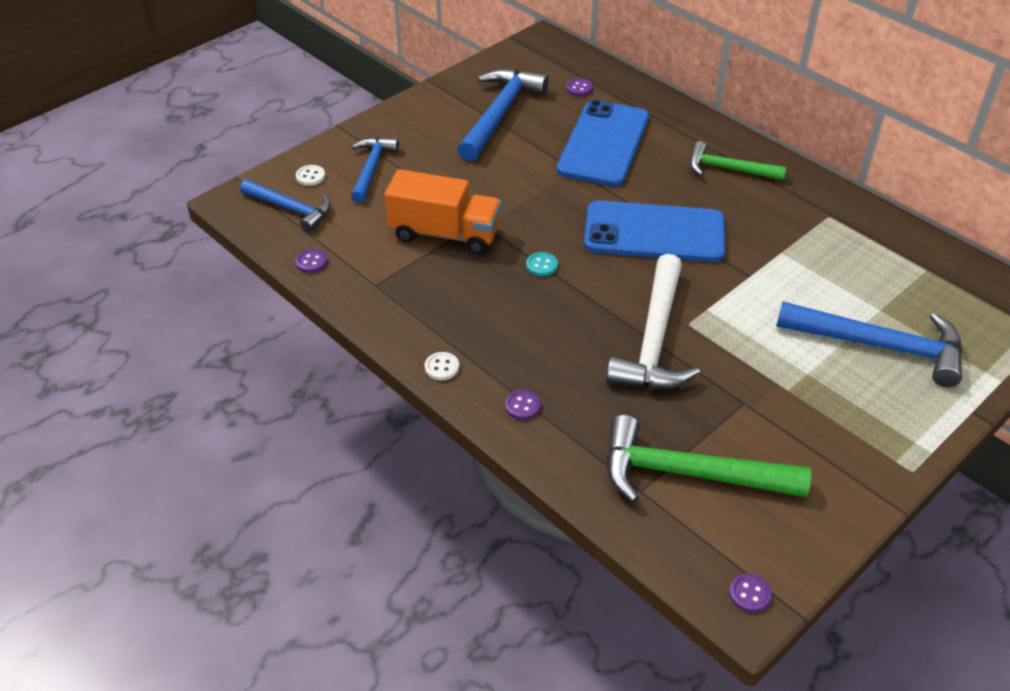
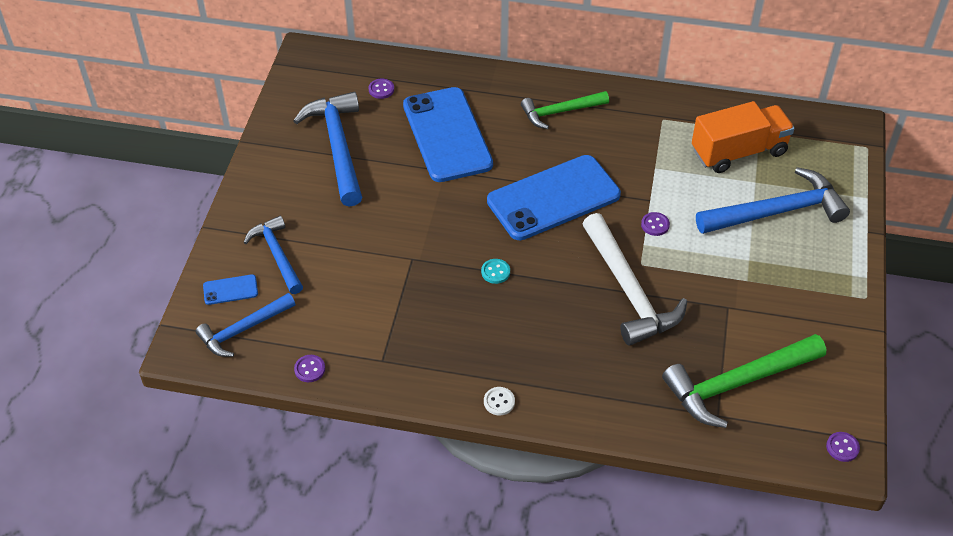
camera: 35 degrees left, 5 degrees up
blue hammer [240,179,331,232] -> blue hammer turned 150 degrees clockwise [196,293,295,357]
white button [296,165,325,186] -> blue phone [203,274,258,305]
orange truck [385,169,502,255] -> orange truck moved to [692,101,795,173]
purple button [505,390,541,420] -> purple button moved to [641,212,670,236]

